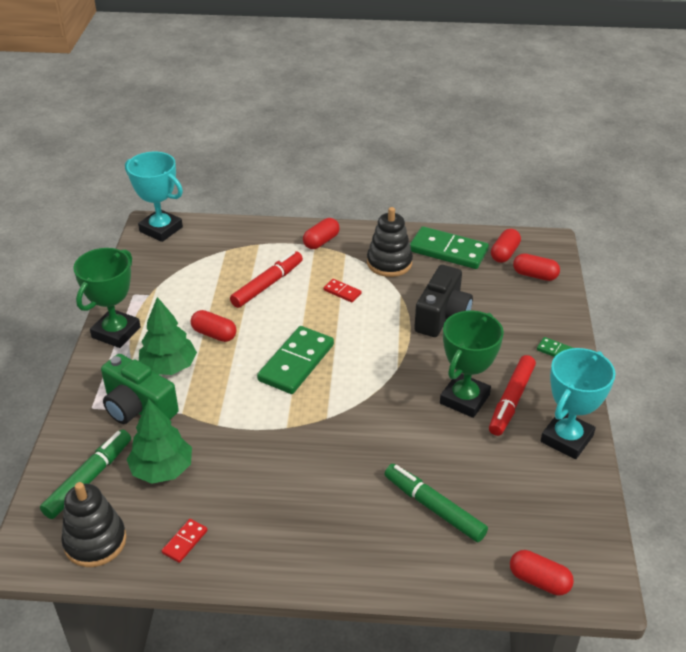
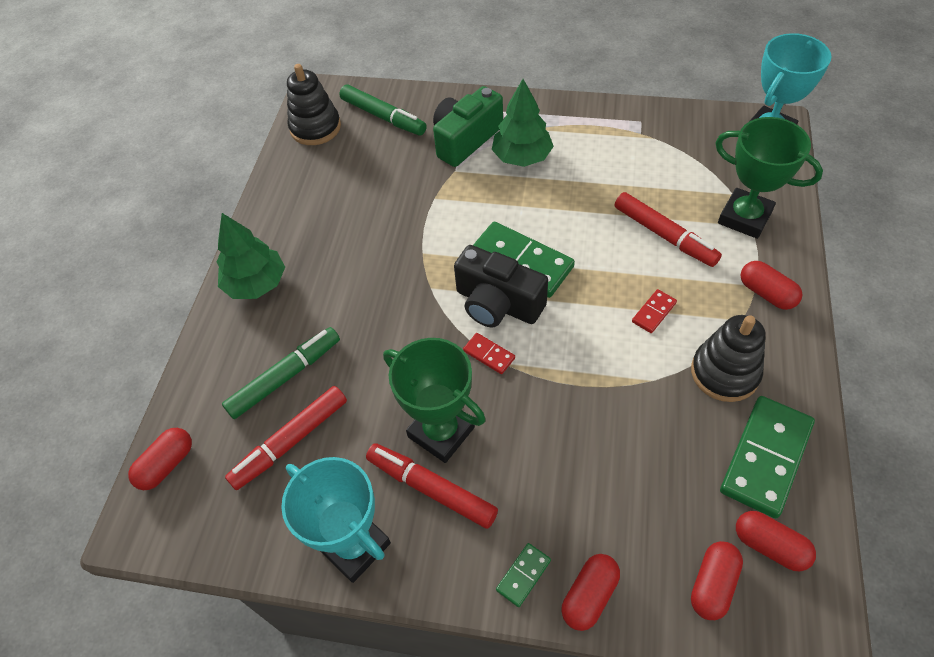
camera: 100 degrees right, 15 degrees up
green trophy [73,248,141,348] -> green trophy moved to [715,117,823,239]
green tree [127,399,192,484] -> green tree moved to [217,213,285,299]
red domino [162,519,208,563] -> red domino moved to [463,333,515,374]
red capsule [191,310,237,342] -> red capsule moved to [561,554,620,631]
black camera [414,265,473,337] -> black camera moved to [454,245,548,327]
none -> red marker [225,386,347,490]

